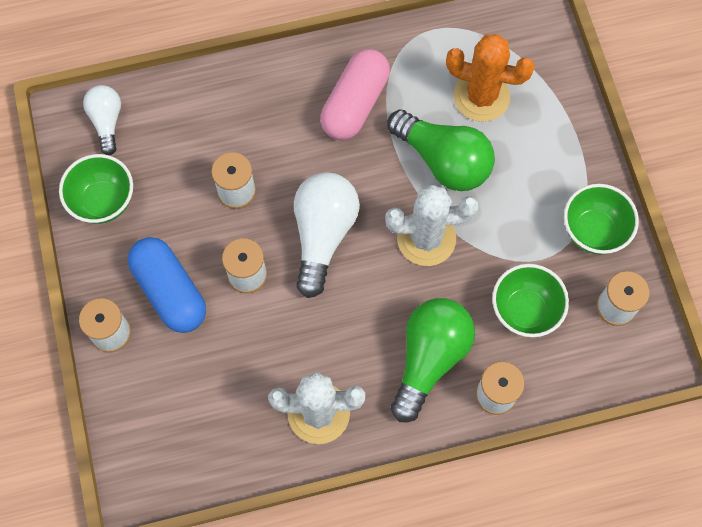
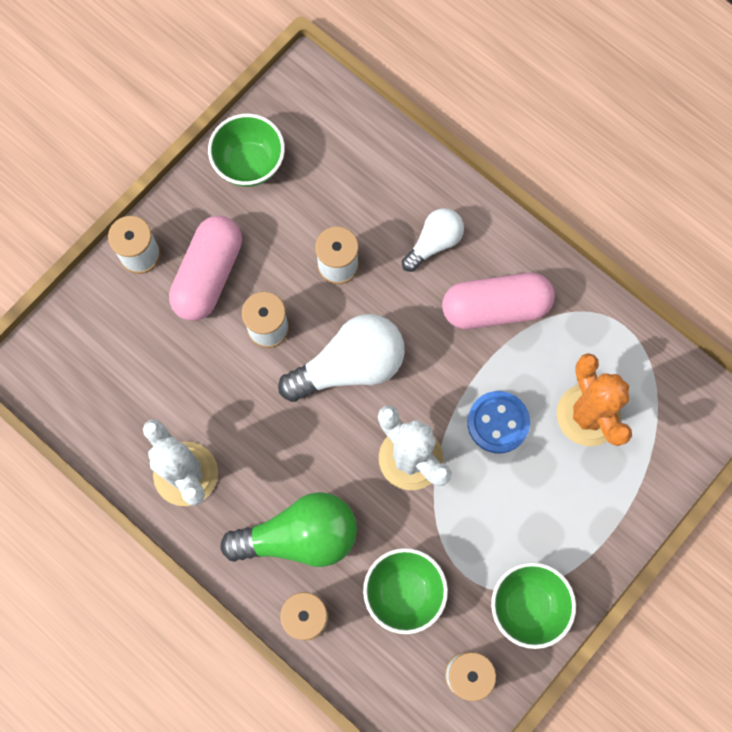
camera: 55 degrees right, 5 degrees up
white light bulb [83,85,121,156] -> white light bulb moved to [402,208,464,272]
blue capsule [128,237,206,333] -> pink capsule [169,216,242,321]
green light bulb [387,109,495,191] -> blue button [467,391,530,453]

